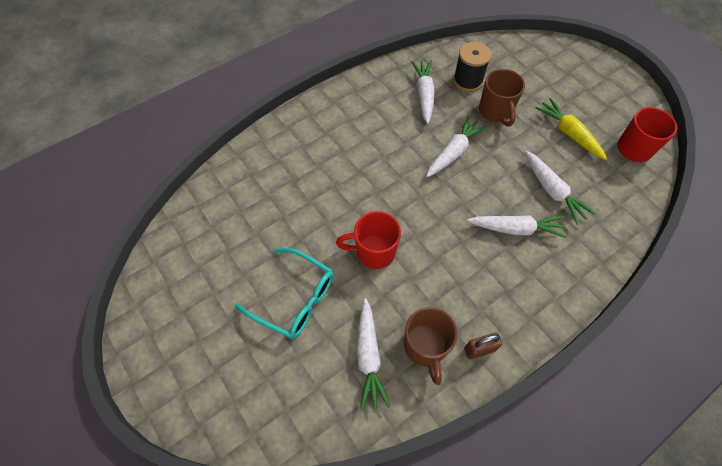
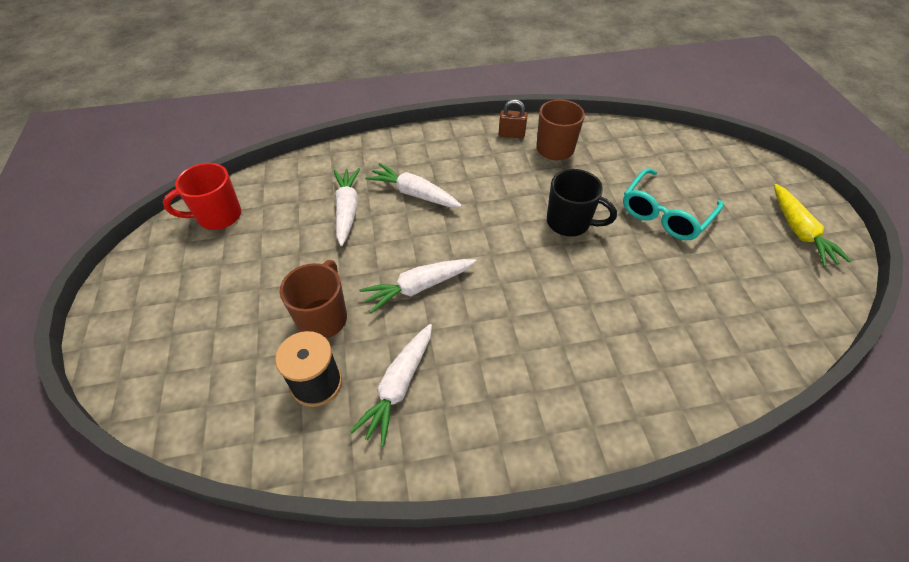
camera: 155 degrees left, 10 degrees down
turquoise glasses [235,248,334,339] -> turquoise glasses turned 105 degrees counterclockwise [623,168,724,240]
red mug [336,211,401,269] -> black mug [547,169,617,237]
white carrot [356,298,390,411] -> none
yellow carrot [535,98,607,160] -> yellow carrot moved to [774,184,852,267]

